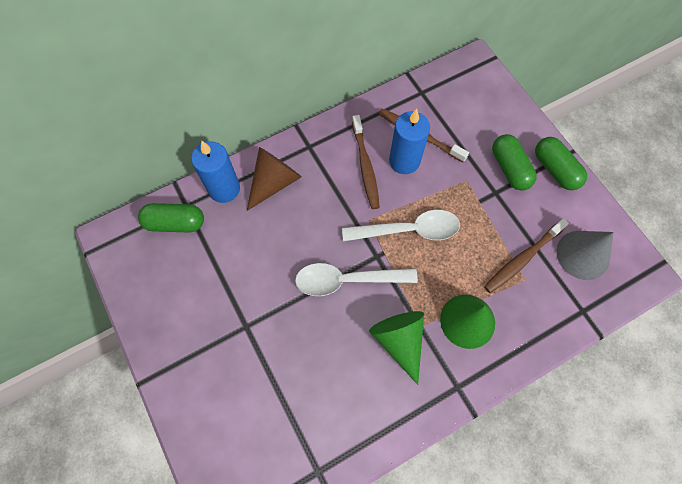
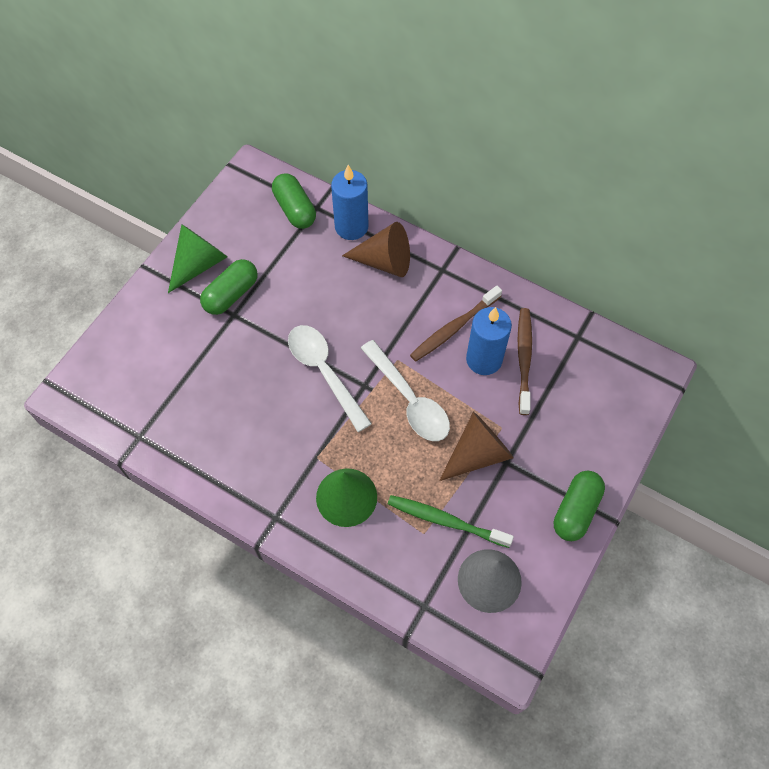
camera: 60 degrees right, 5 degrees down
green cone [369,311,424,385] -> green cone moved to [168,224,227,293]
brown toothbrush [484,218,569,293] -> green toothbrush [388,495,514,548]
green capsule [492,134,537,191] -> green capsule moved to [200,259,257,315]
none -> brown cone [439,412,514,481]

